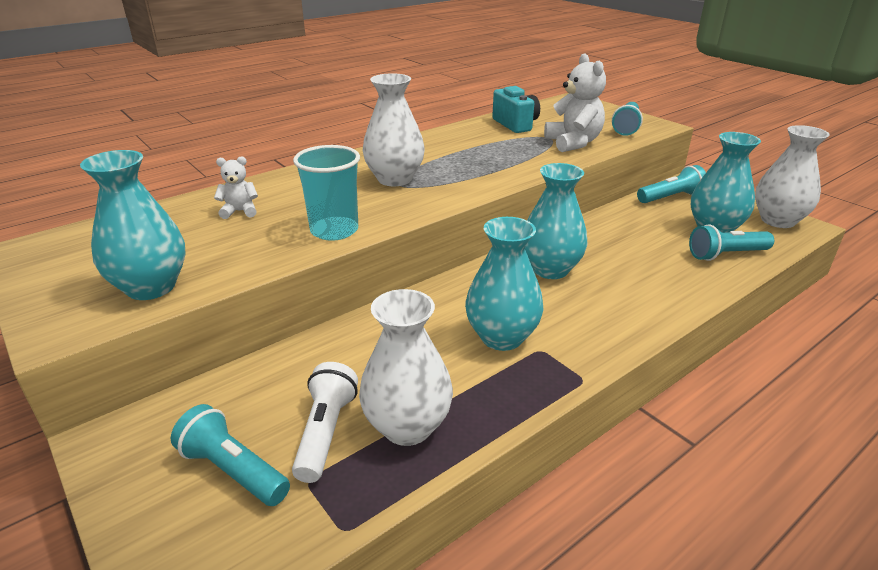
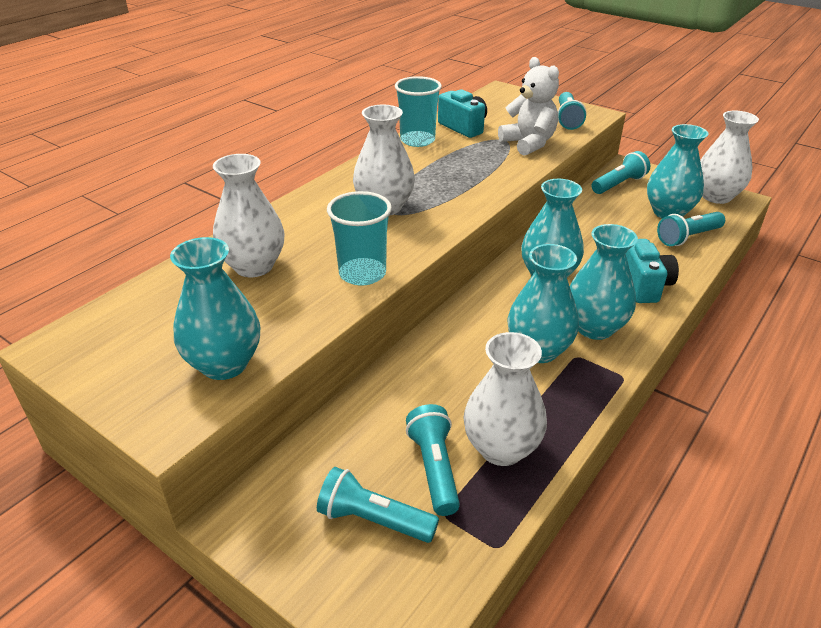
camera: 15 degrees left, 5 degrees up
white teddy bear [214,156,258,219] -> white vase [213,154,284,277]
white flashlight [292,362,358,483] -> turquoise flashlight [406,404,460,516]
none -> turquoise cup [395,76,442,147]
none -> turquoise vase [570,224,638,340]
none -> turquoise camera [626,239,679,303]

